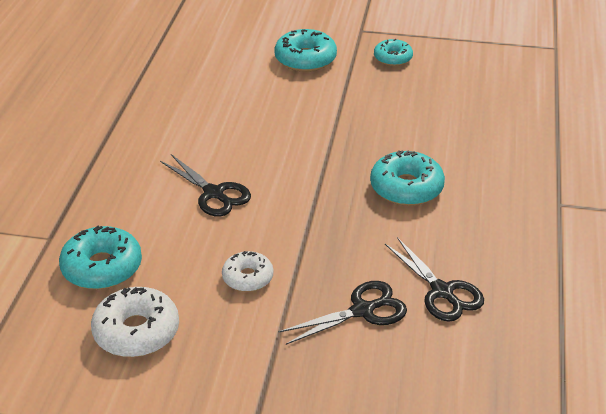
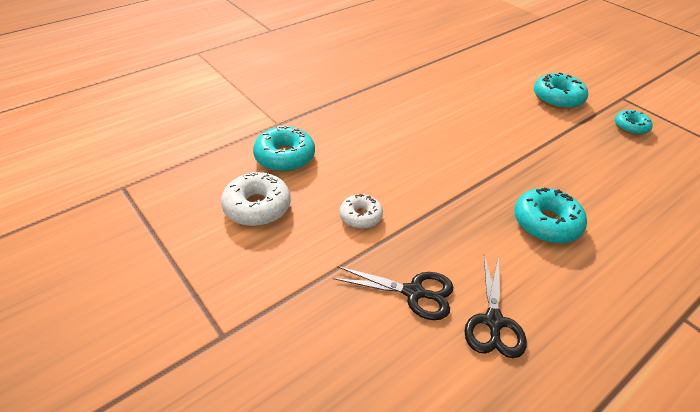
camera: 40 degrees right, 5 degrees up
black scissors [160,154,251,217] -> none

